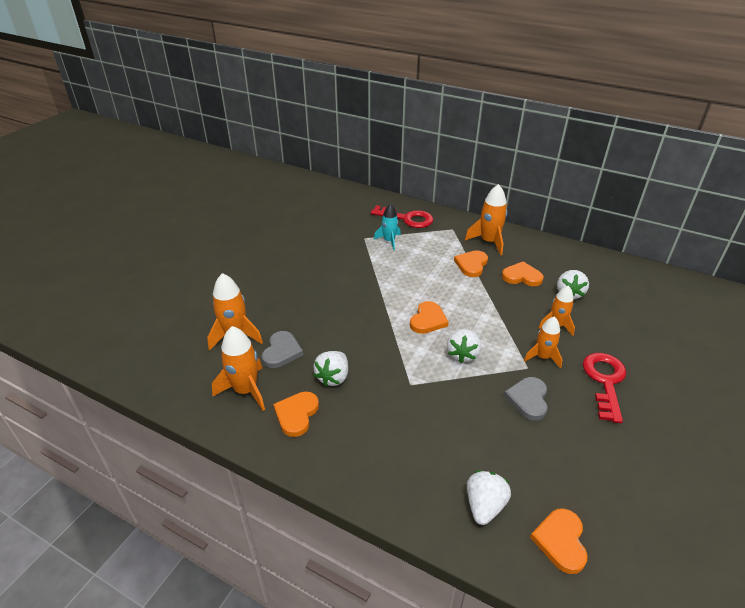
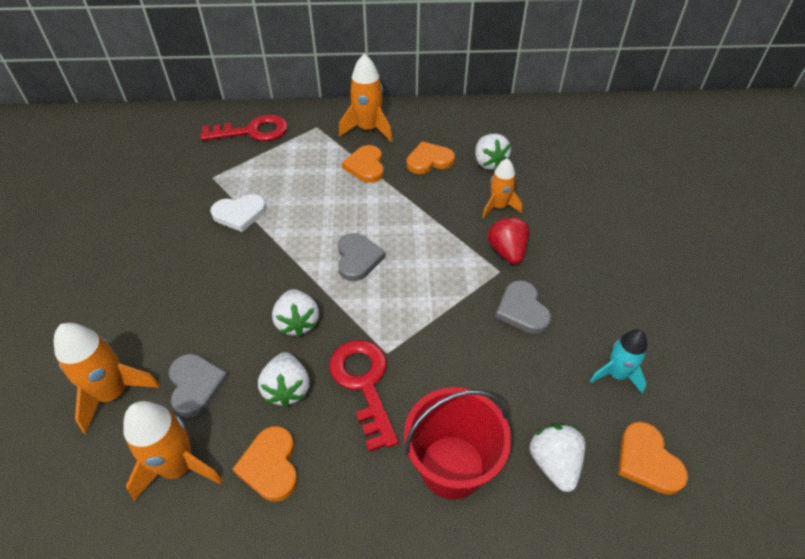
camera: 30 degrees left, 10 degrees up
turquoise rocket [374,204,401,250] -> turquoise rocket moved to [590,329,647,394]
orange heart [410,301,449,334] -> grey heart [338,233,386,281]
white strawberry [447,329,481,363] -> white strawberry moved to [272,289,319,337]
orange rocket [524,316,563,369] -> red strawberry [488,216,529,265]
red key [583,353,626,423] -> red key moved to [329,340,399,452]
none -> white heart [210,194,266,232]
none -> red bucket [404,387,511,500]

